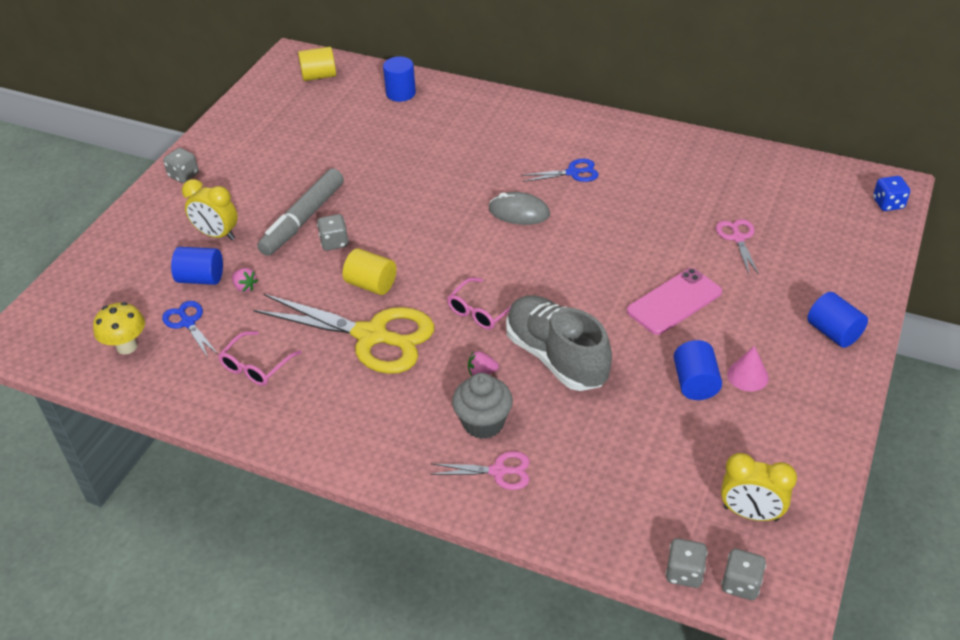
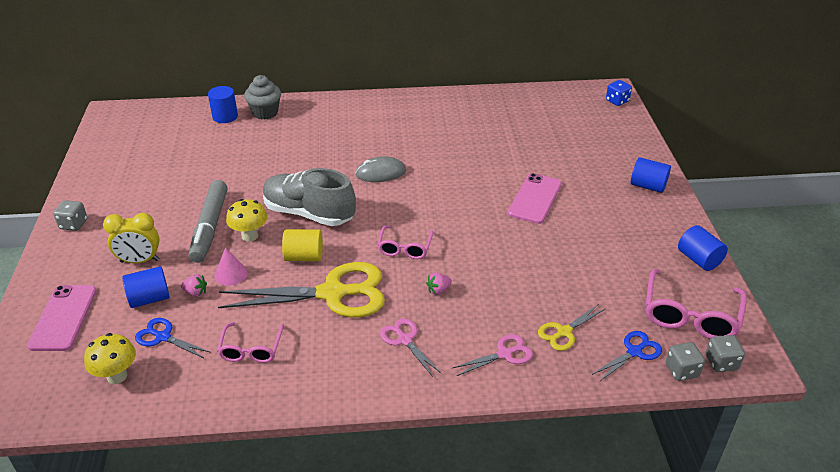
camera: 30 degrees left, 5 degrees down
yellow cylinder [298,47,336,81] -> none
grey dice [317,214,349,251] -> yellow mushroom [226,199,267,242]
grey cupcake [452,373,513,439] -> grey cupcake moved to [244,75,281,120]
grey shoe [506,295,612,391] -> grey shoe moved to [263,168,356,226]
blue scissors [521,159,599,182] -> blue scissors moved to [592,331,662,382]
blue cylinder [674,340,722,400] -> blue cylinder moved to [678,225,728,271]
pink scissors [716,219,759,275] -> pink scissors moved to [380,318,441,377]
yellow clock [721,453,797,521] -> pink glasses [646,269,747,339]
pink cone [727,346,769,391] -> pink cone moved to [215,247,248,286]
none -> pink phone [27,285,97,351]
none -> yellow scissors [538,305,605,351]

